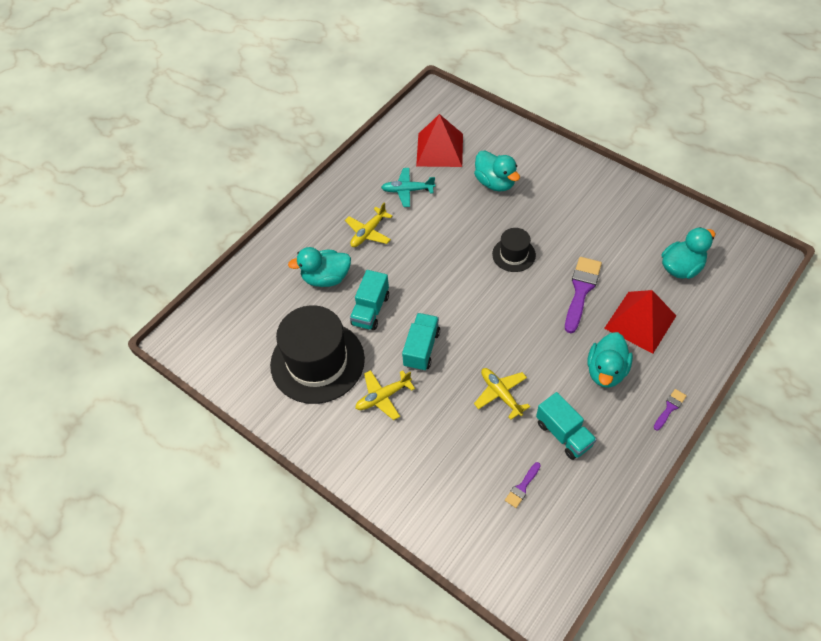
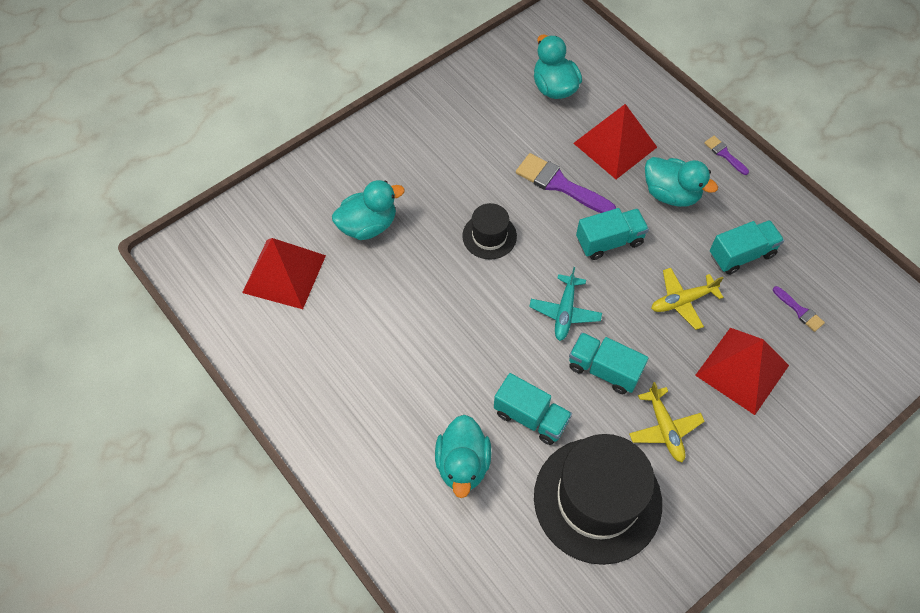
camera: 80 degrees left, 5 degrees up
yellow plane [345,202,392,247] -> none
turquoise plane [381,168,435,207] -> turquoise plane moved to [529,267,602,341]
none -> turquoise truck [576,208,649,260]
none -> red pyramid [695,328,789,415]

